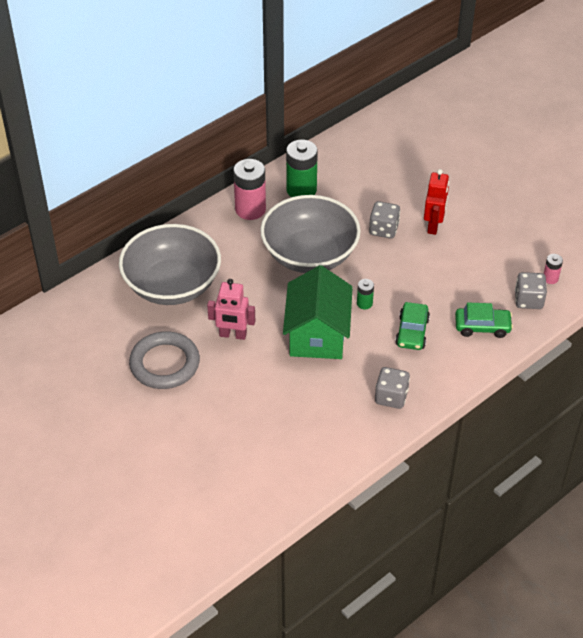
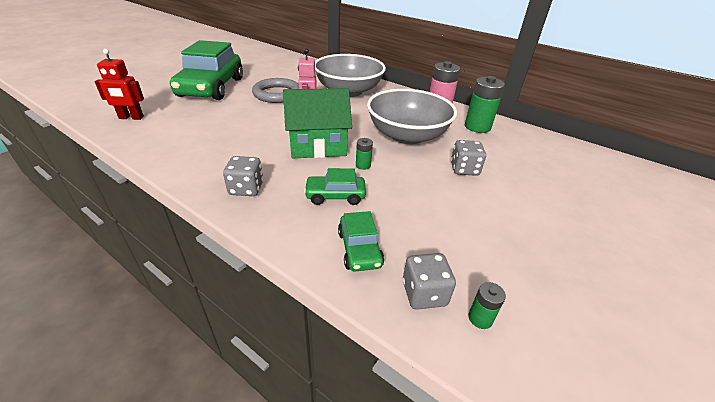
camera: 75 degrees right, 10 degrees down
red robot [424,169,449,235] -> red robot moved to [95,49,144,120]
pink battery [544,254,563,284] -> green battery [468,282,506,329]
none -> green car [170,40,243,100]

